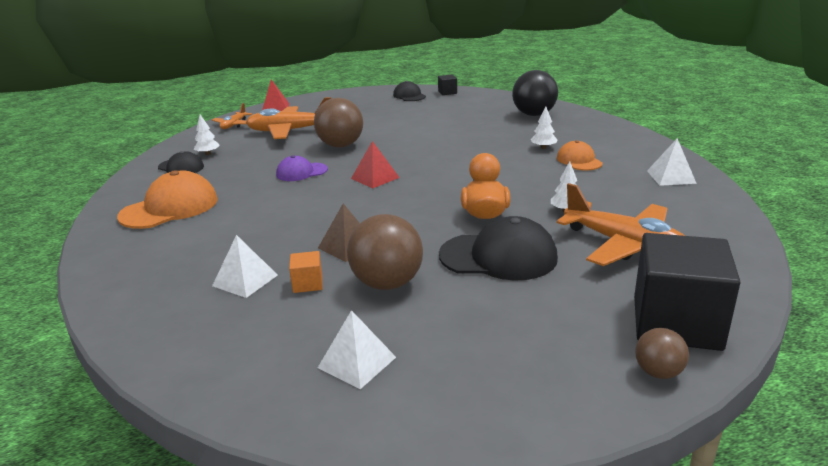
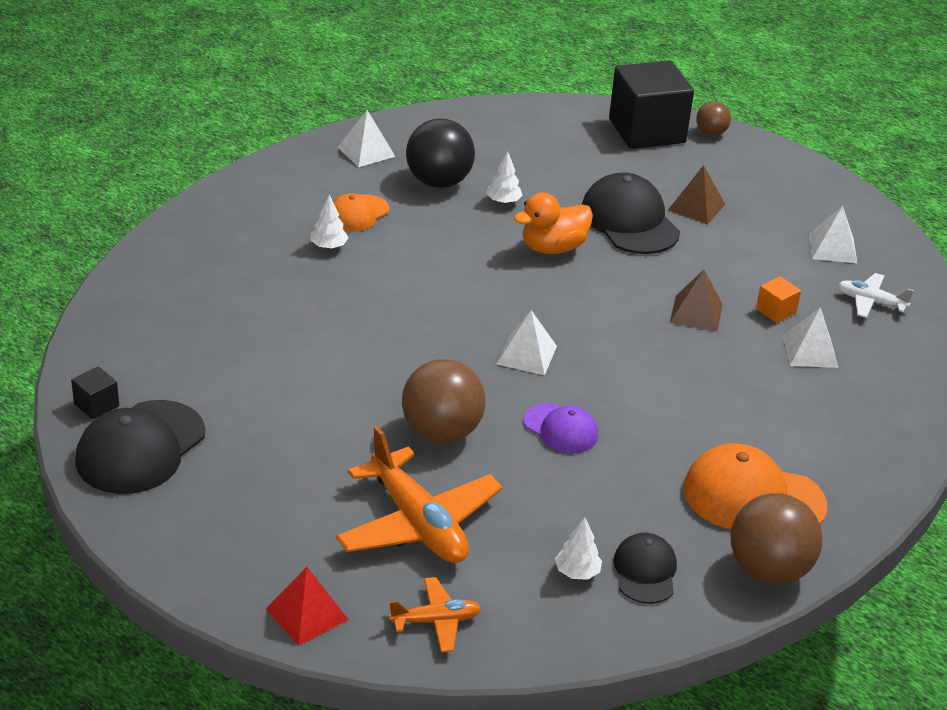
camera: 125 degrees left, 10 degrees up
brown ball [347,214,423,290] -> brown ball moved to [731,493,822,584]
red pyramid [351,141,400,188] -> white pyramid [497,310,557,375]
black cap [393,81,426,101] -> black cap [75,400,205,494], size x1.72
black ball [512,70,558,116] -> black ball moved to [406,119,475,188]
orange plane [557,183,685,266] -> none
none -> brown pyramid [668,165,725,224]
none -> white plane [838,273,914,318]

